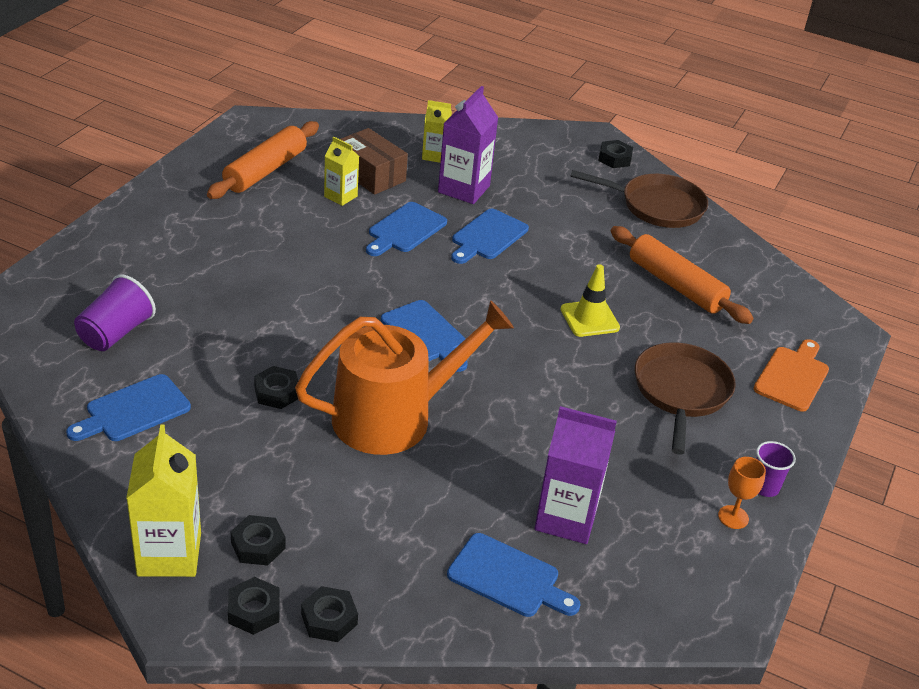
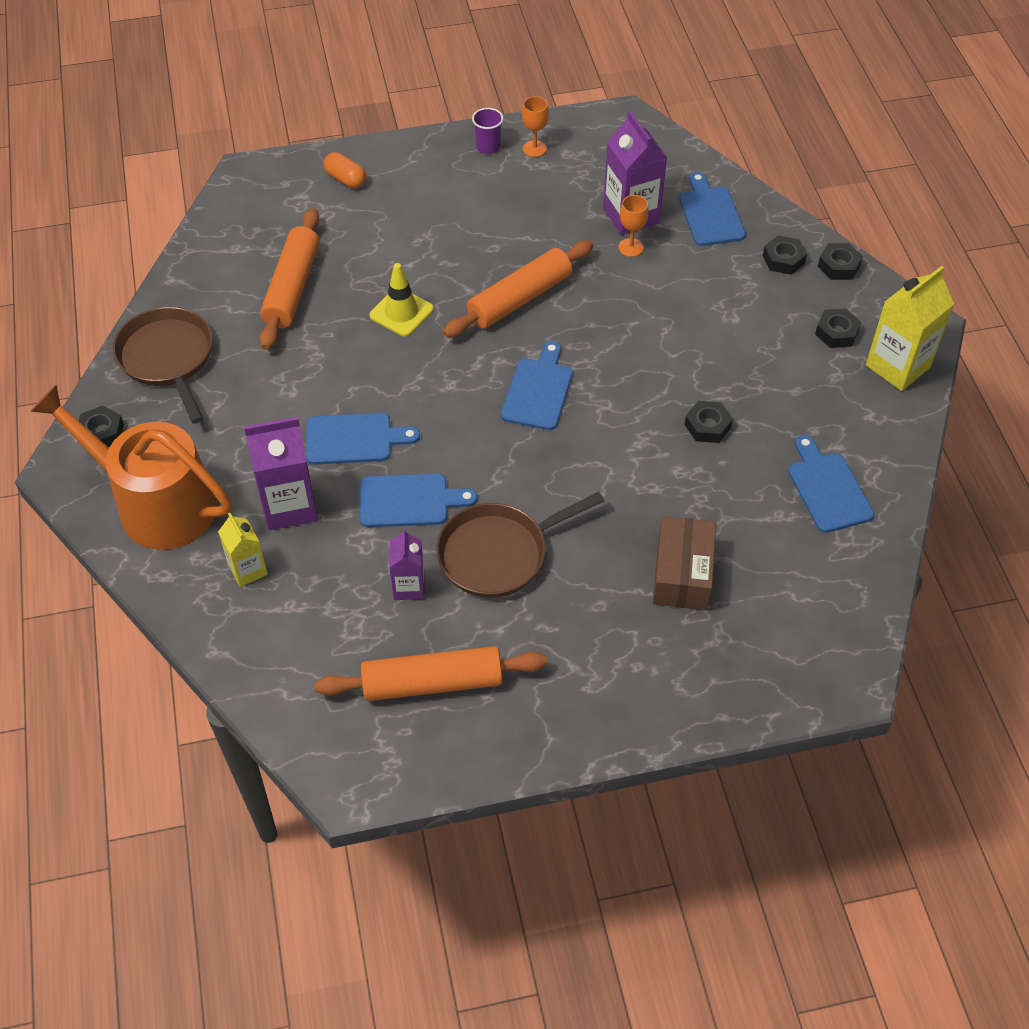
camera: 125 degrees left, 15 degrees up
blue cutting board [66,374,191,441] -> blue cutting board turned 120 degrees counterclockwise [788,435,874,533]
purple cup [74,274,156,351] -> none
black nut [228,577,280,635] -> black nut moved to [763,235,807,275]
orange watering can [295,300,514,455] -> orange watering can moved to [31,385,231,550]
yellow carton [324,136,359,206] -> purple carton [389,528,425,600]
brown box [340,128,408,195] -> brown box moved to [653,516,716,610]
brown pan [635,342,736,455] -> brown pan moved to [436,492,604,598]
orange cutting board [754,339,829,412] -> orange capsule [324,152,366,188]
none -> orange rolling pin [443,240,594,338]
none -> orange goblet [618,195,649,257]

